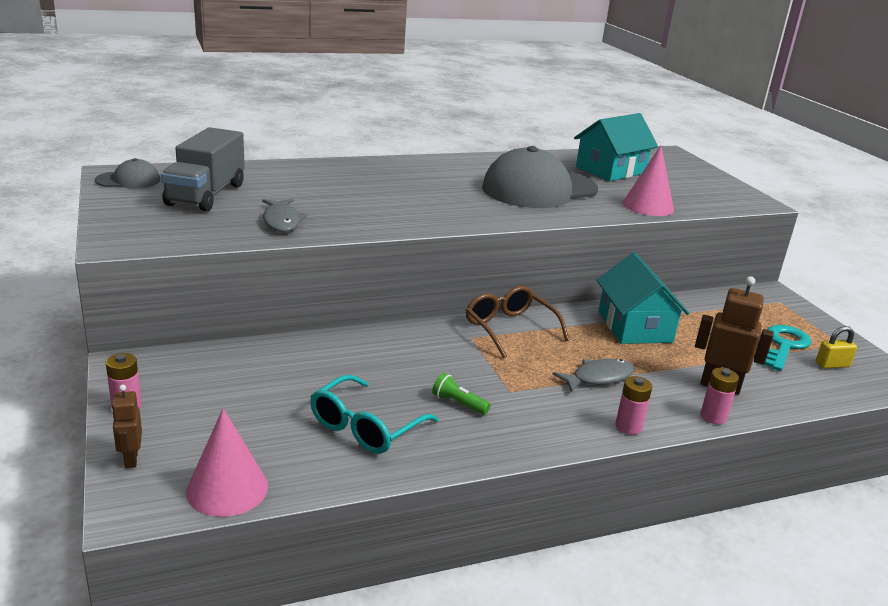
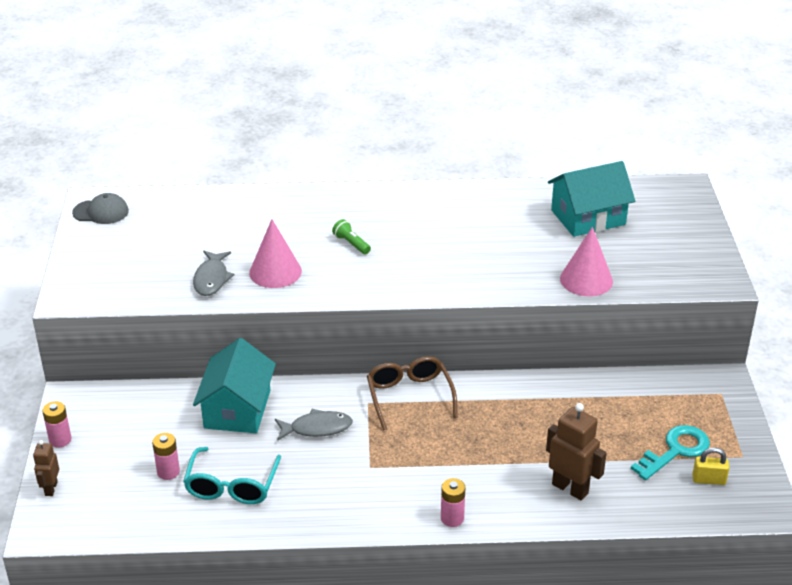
camera: 20 degrees right, 10 degrees up
grey truck [161,127,245,212] -> none
pink cone [186,408,268,517] -> pink cone moved to [249,219,302,288]
turquoise glasses [310,375,439,454] -> turquoise glasses turned 45 degrees counterclockwise [183,447,281,504]
green flashlight [432,373,491,415] -> green flashlight moved to [332,219,371,254]
grey cap [482,146,598,208] -> none
grey fish [552,359,635,393] -> grey fish moved to [275,409,353,441]
turquoise house [597,253,690,344] -> turquoise house moved to [193,338,276,433]
pink battery [700,368,739,424] -> pink battery moved to [152,433,180,480]

